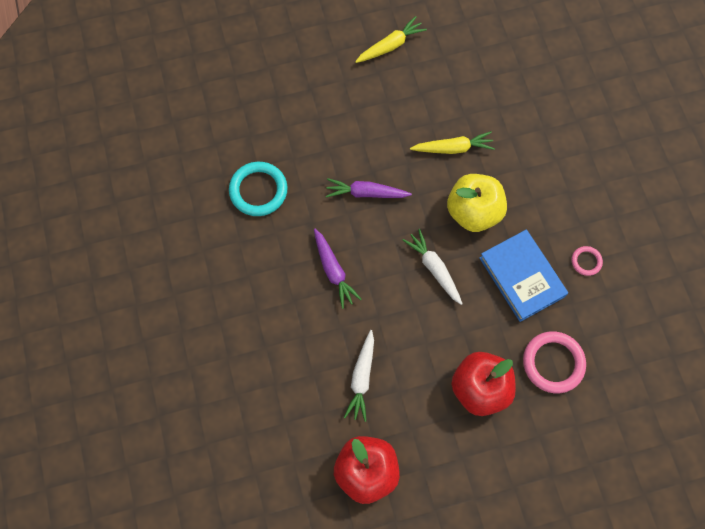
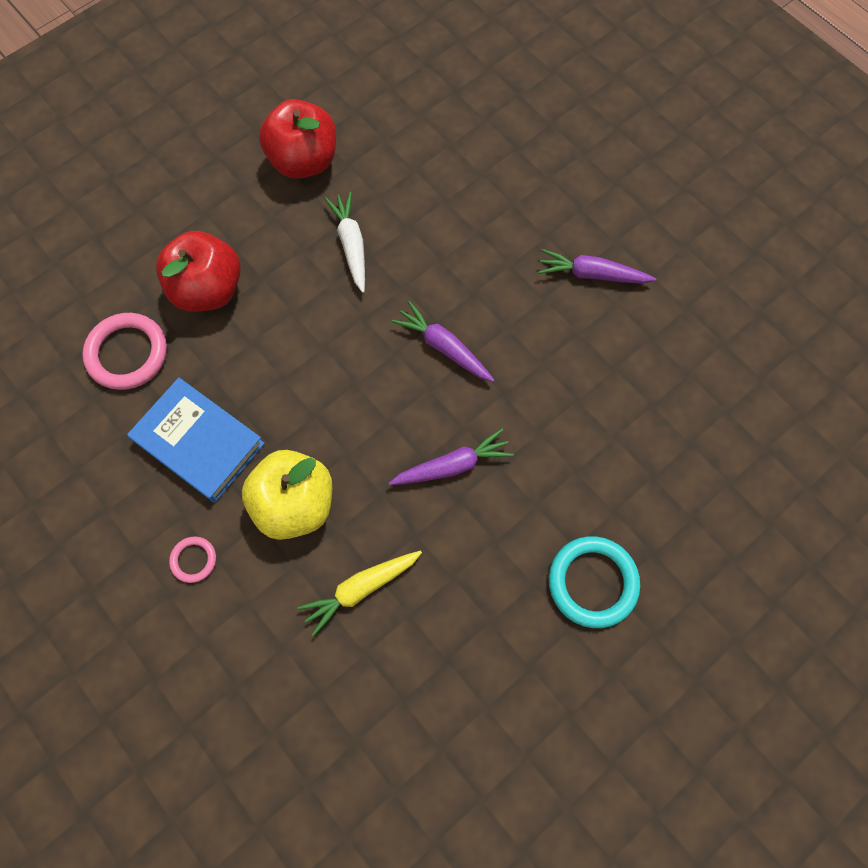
camera: 155 degrees right, 0 degrees up
turquoise ring [229,162,288,216] -> turquoise ring moved to [549,536,640,628]
yellow carrot [355,16,427,63] -> none
white carrot [403,229,463,305] -> none
pink ring [571,246,603,276] -> pink ring moved to [169,536,216,583]
none -> purple carrot [538,249,656,284]

